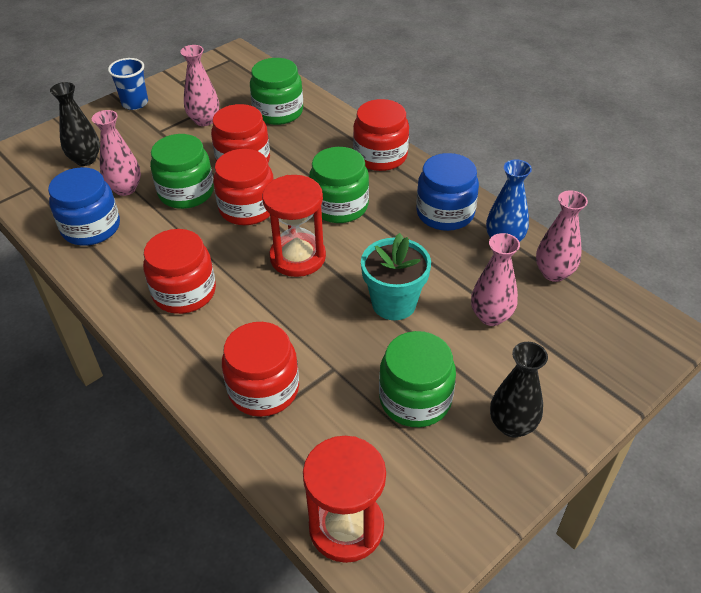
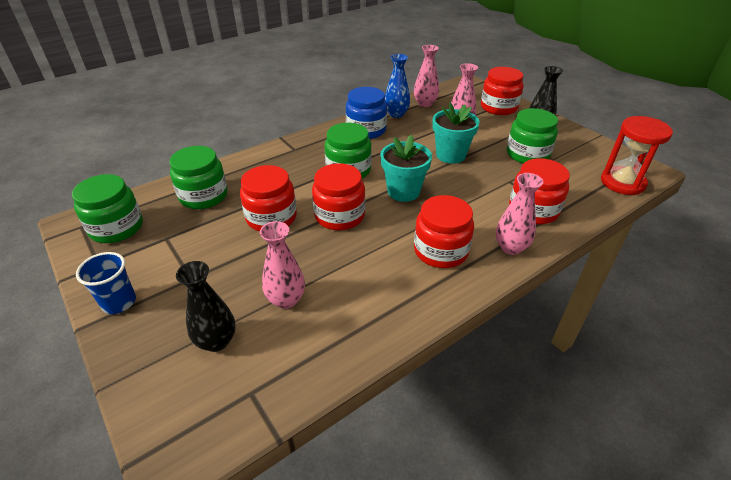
camera: 85 degrees left, 5 degrees down
blue jar [48,167,120,246] -> none
green jar [150,134,214,209] -> green jar moved to [72,174,143,243]
pink vase [180,45,219,126] -> pink vase moved to [496,173,543,255]
red hourglass [262,175,326,277] -> turquoise flower pot [380,135,432,202]
red jar [353,99,409,171] -> red jar moved to [481,67,523,115]

